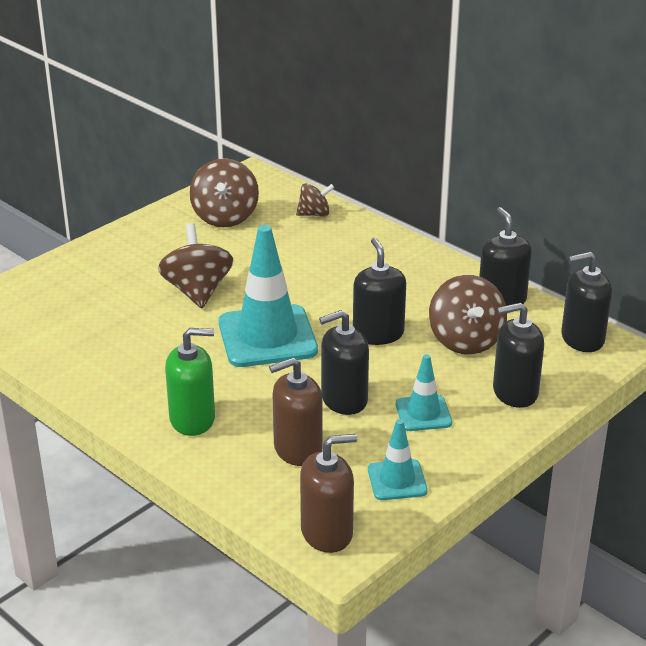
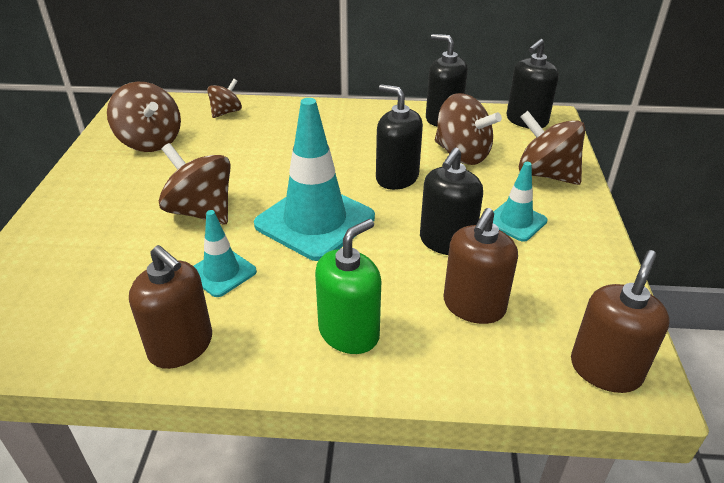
camera: 40 degrees left, 5 degrees up
turquoise traffic cone [368,419,428,500] -> turquoise traffic cone moved to [194,210,257,297]
black soap dispenser [493,302,544,408] -> brown spinning top [519,111,585,185]
none -> brown soap dispenser [129,245,212,369]

